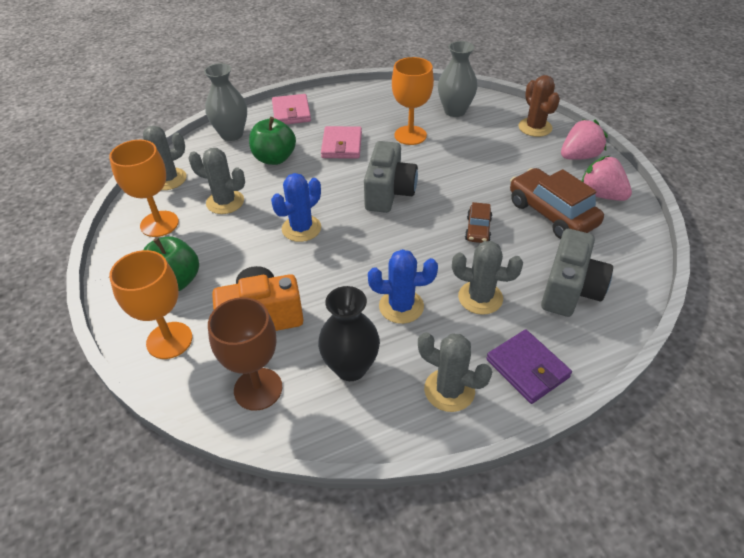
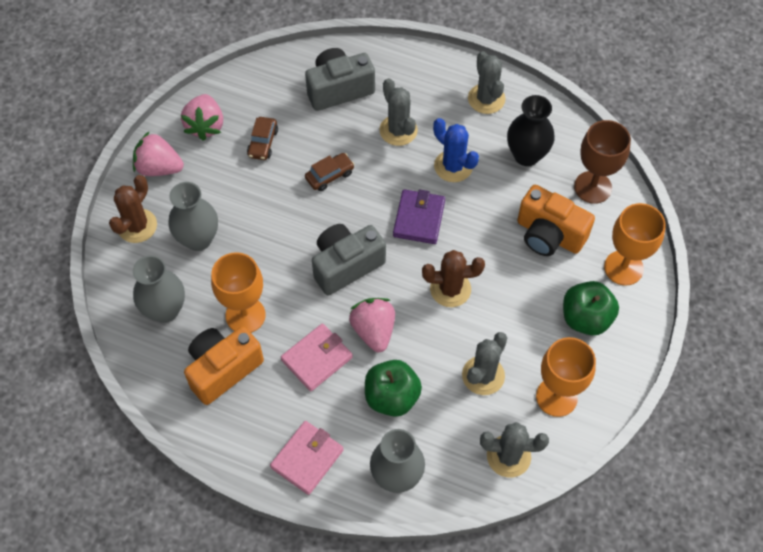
camera: 135 degrees left, 15 degrees up
grey cactus [188,148,245,214] -> grey cactus turned 60 degrees clockwise [462,332,507,395]
blue cactus [271,173,321,242] -> brown cactus [422,250,485,307]
purple wallet [486,329,572,404] -> purple wallet moved to [393,189,445,244]
brown car [510,168,604,239] -> brown car [247,117,278,160], size x0.52
none -> grey vase [168,182,218,251]
none -> orange camera [184,326,264,405]
none -> pink strawberry [349,298,395,352]

